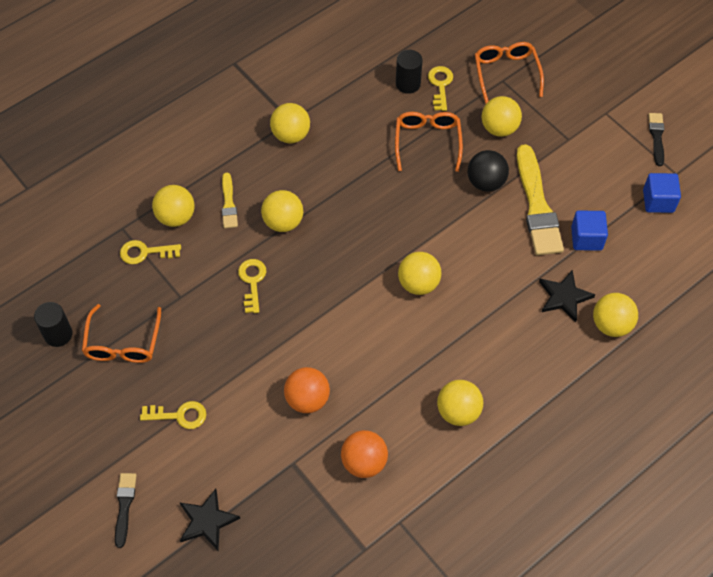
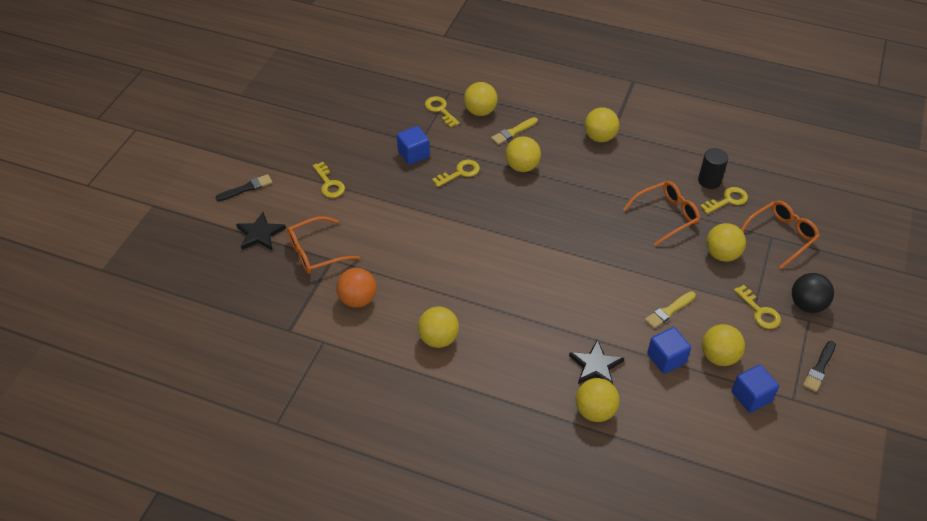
camera: 60 degrees right, 10 degrees down
black cylinder [34,302,73,347] -> none
orange glasses [82,304,161,363] -> orange glasses moved to [287,216,360,274]
orange ball [284,367,330,413] -> none
yellow ball [398,252,441,295] -> yellow ball moved to [702,324,745,366]
black ball [468,150,509,192] -> black ball moved to [792,273,834,313]
yellow brush [517,144,564,255] -> yellow brush [645,291,696,329], size x0.50
black brush [649,113,664,166] -> black brush turned 150 degrees clockwise [803,341,836,392]
none -> blue cube [397,126,430,165]
none -> yellow key [734,285,781,329]

